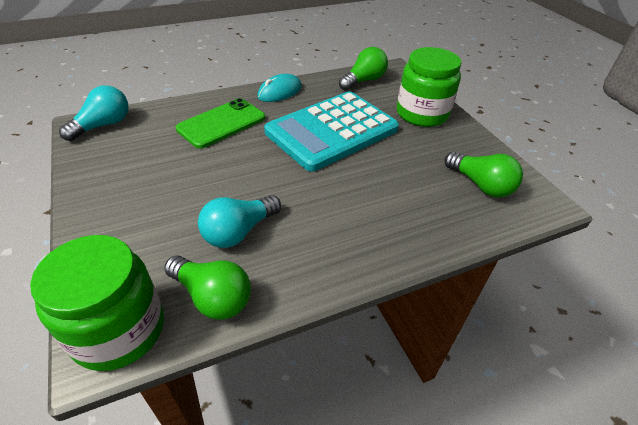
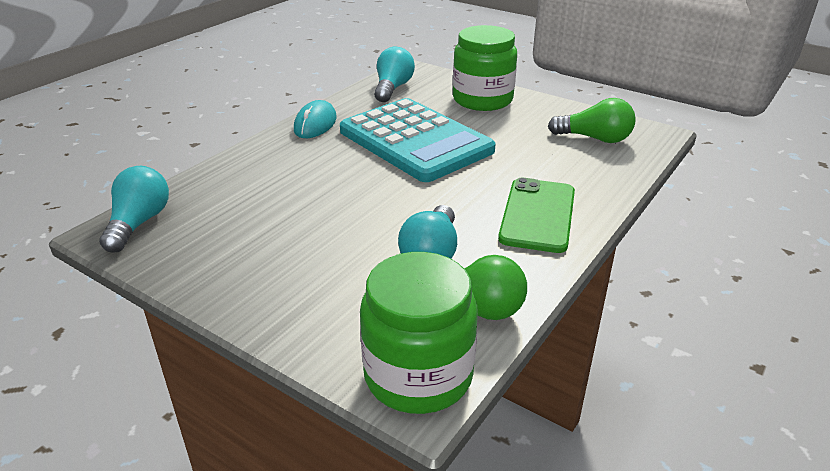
camera: 30 degrees left, 10 degrees down
green phone [176,98,265,149] -> green phone moved to [498,178,575,253]
turquoise calculator [264,91,399,172] -> turquoise calculator turned 60 degrees counterclockwise [340,98,496,182]
green light bulb [339,47,388,91] -> turquoise light bulb [374,47,415,102]

